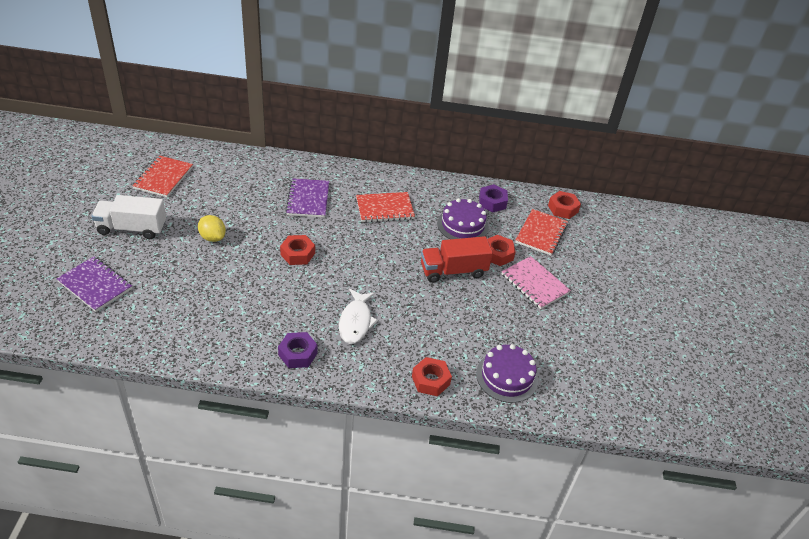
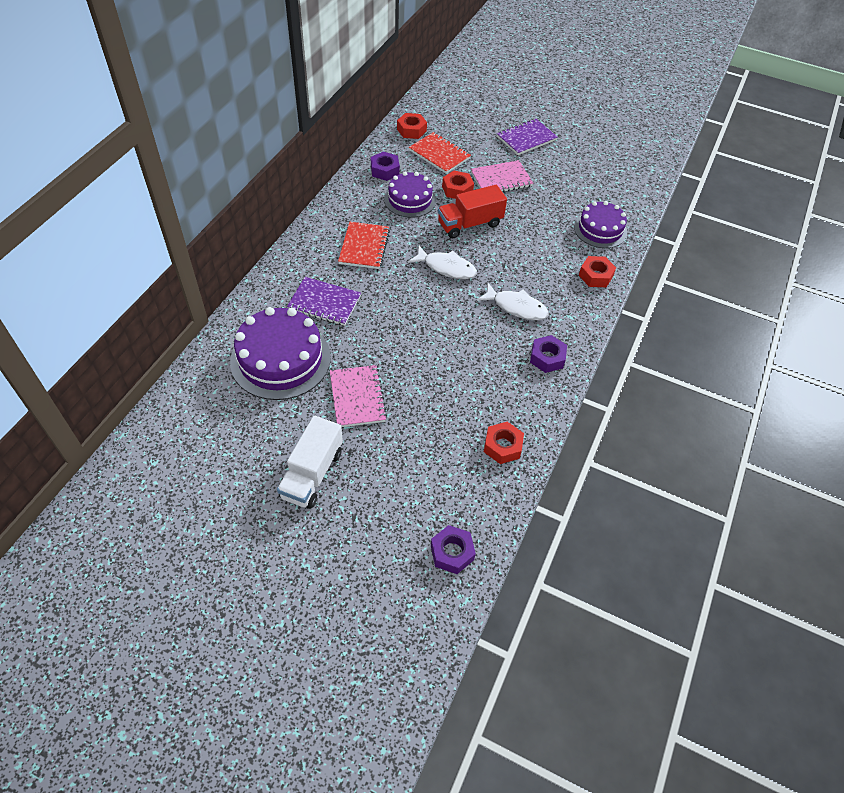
camera: 70 degrees left, 10 degrees up
purple notebook [56,256,132,312] -> purple notebook moved to [497,119,558,155]
red notebook [132,156,193,197] -> none
yellow lemon [198,215,226,242] -> pink notebook [330,365,387,427]
red nut [280,235,315,265] -> red nut moved to [484,422,524,464]
red truck [421,236,493,283] -> red truck turned 60 degrees clockwise [438,185,507,239]
none -> purple cake [230,307,331,400]
none -> white fish [408,246,477,279]
none -> purple nut [431,525,476,574]

